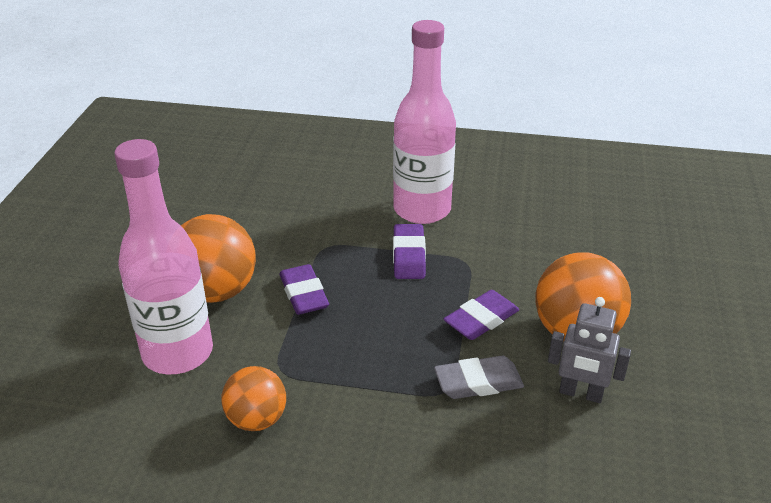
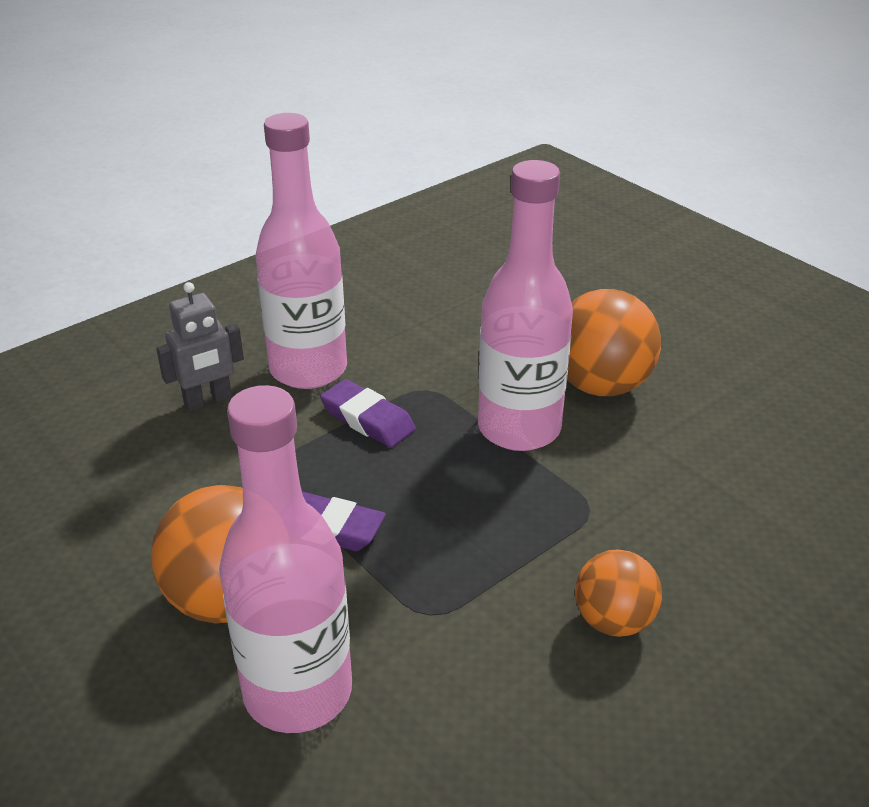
camera: 50 degrees left, 0 degrees up
orange ball [222,366,286,431] -> orange ball moved to [575,549,662,637]
grey eraser [434,356,524,399] -> none
purple eraser [444,290,519,340] -> pink bottle [478,160,573,451]
grey robot [548,297,631,403] -> grey robot moved to [156,282,244,411]

